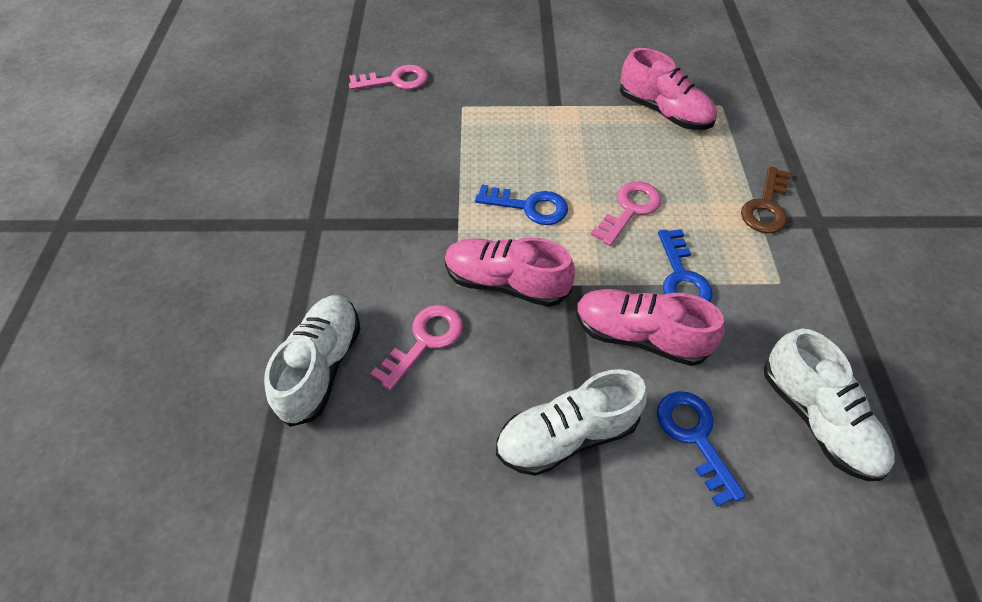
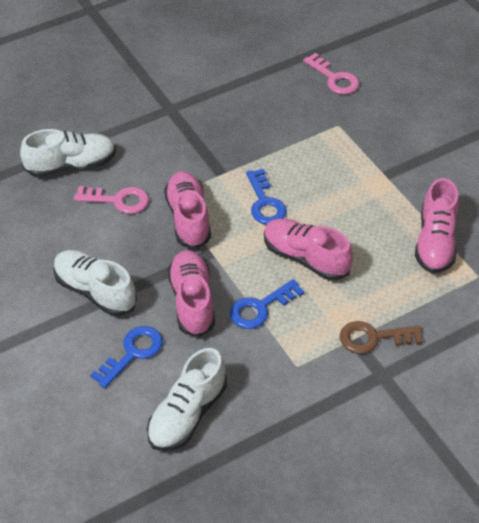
camera: 60 degrees right, 5 degrees down
pink key [591,181,661,246] -> pink shoe [264,218,353,281]

